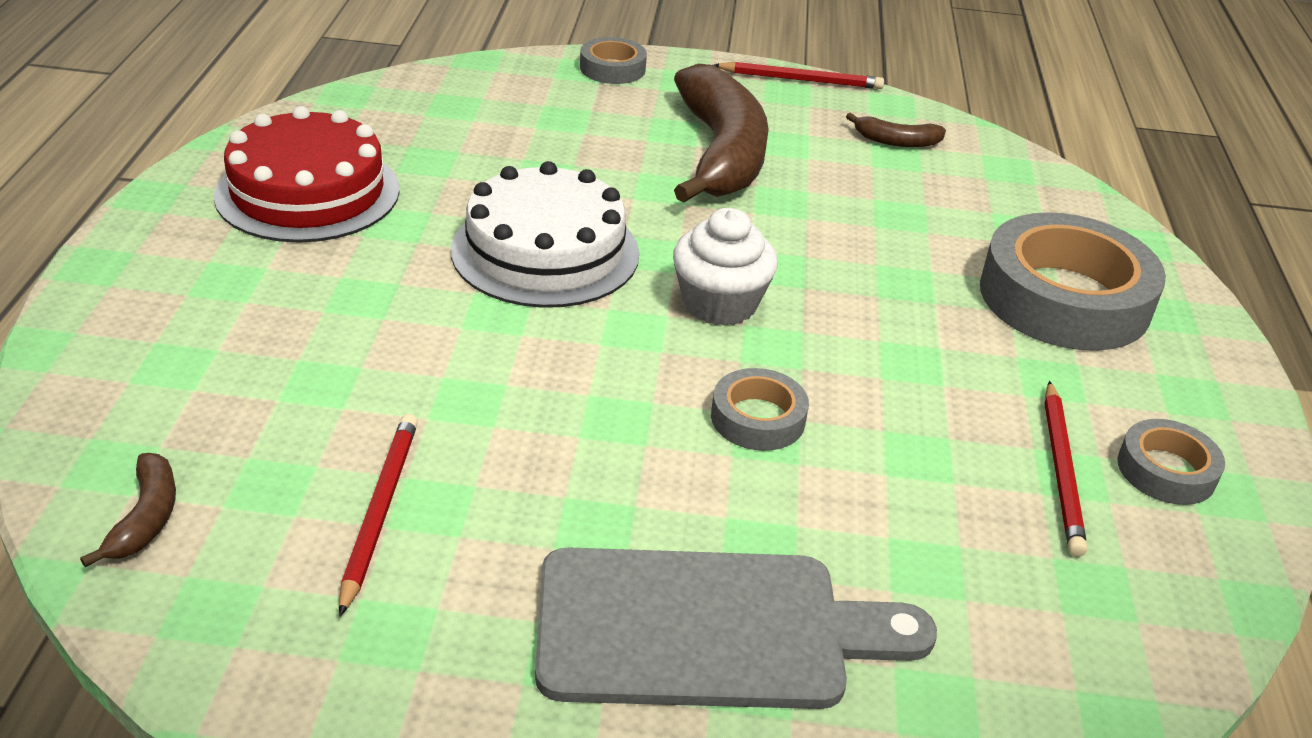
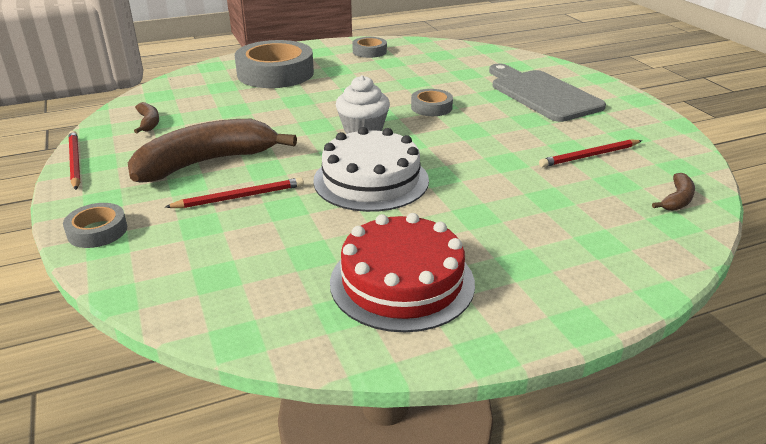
camera: 115 degrees left, 5 degrees down
brown banana [80,453,176,567] -> brown banana turned 150 degrees clockwise [652,173,695,211]
red pencil [1044,381,1087,557] -> red pencil moved to [165,177,304,208]

